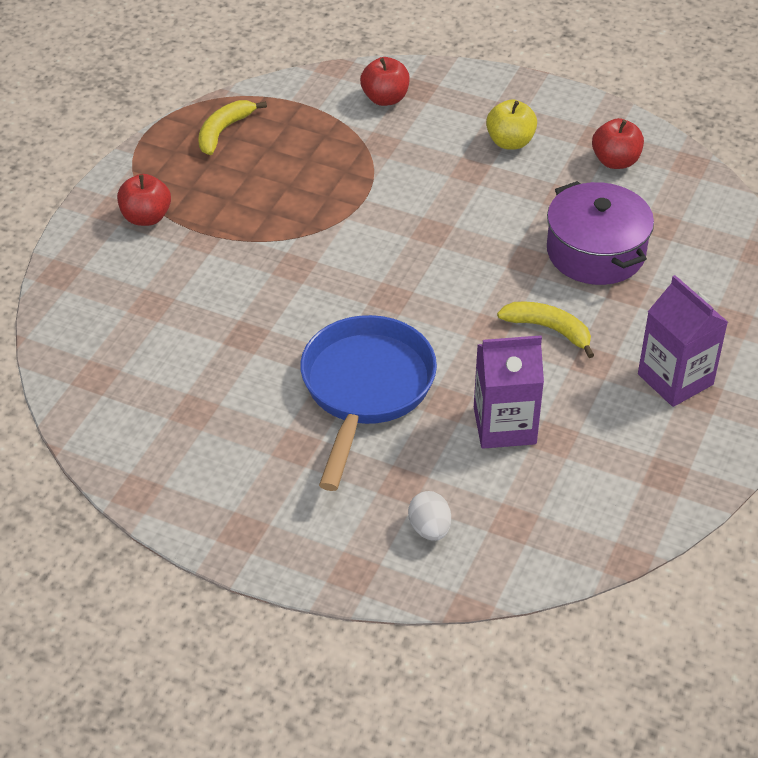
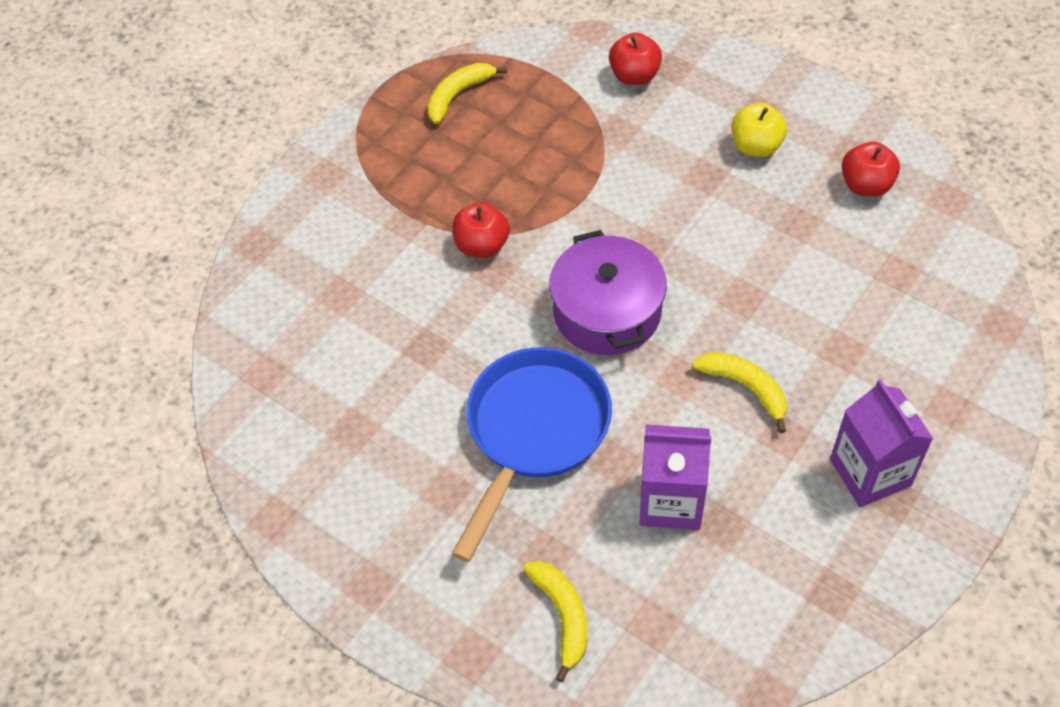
camera: 15 degrees right, 10 degrees up
red apple [117,174,171,226] -> red apple moved to [453,202,510,258]
white egg [408,491,451,541] -> yellow banana [523,561,587,682]
purple pot [547,181,654,285] -> purple pot moved to [549,230,667,355]

